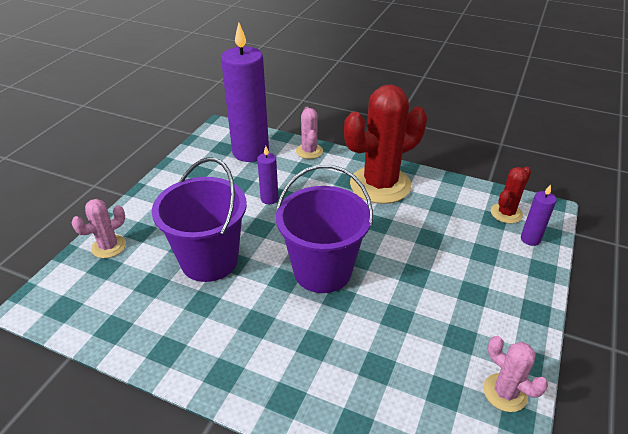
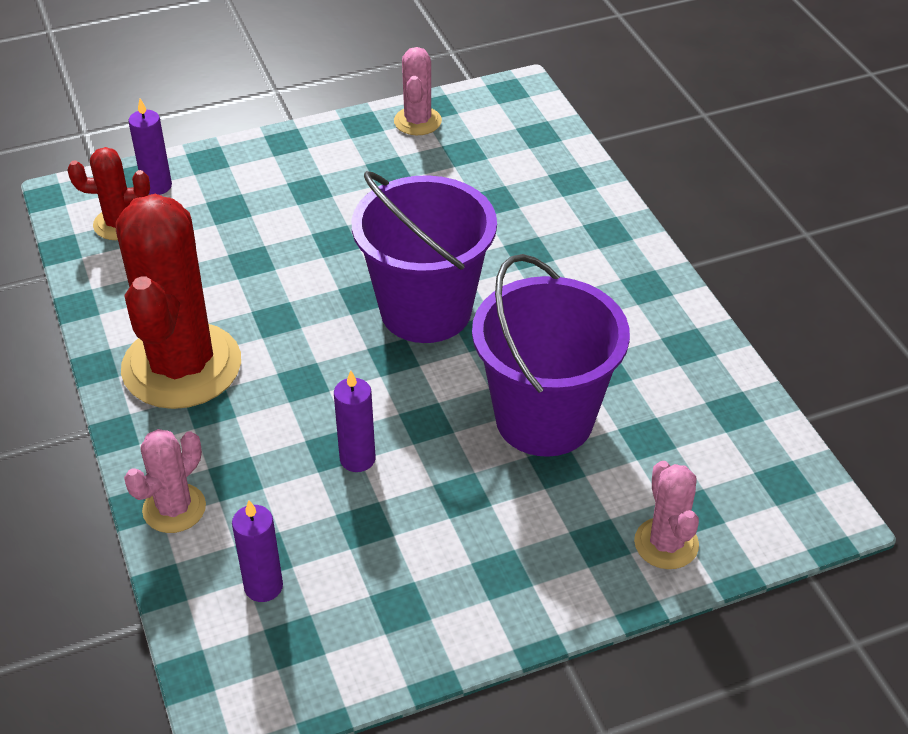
camera: 135 degrees left, 5 degrees up
pink cactus [72,199,126,258] -> pink cactus turned 75 degrees clockwise [634,461,699,569]
purple candle [221,23,269,162] -> purple candle [232,500,283,602], size x0.44
red cactus [344,84,427,204] -> red cactus turned 75 degrees clockwise [116,194,241,409]

